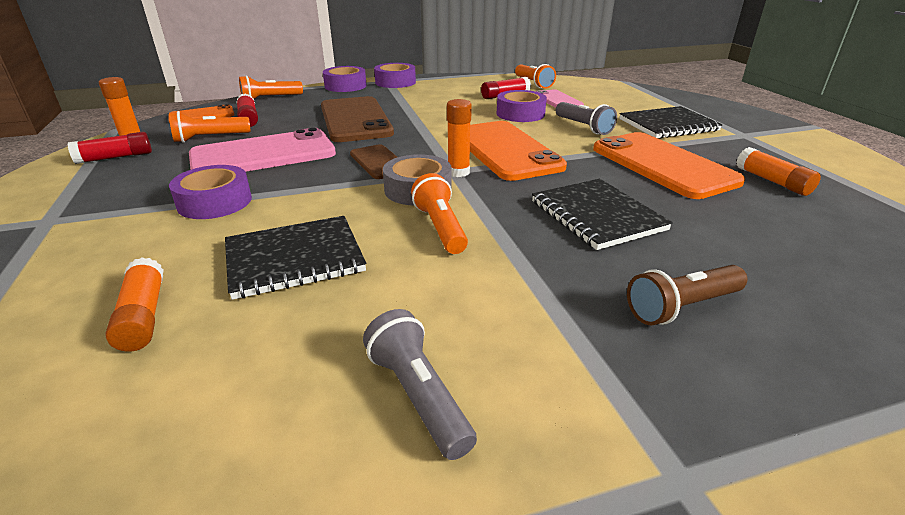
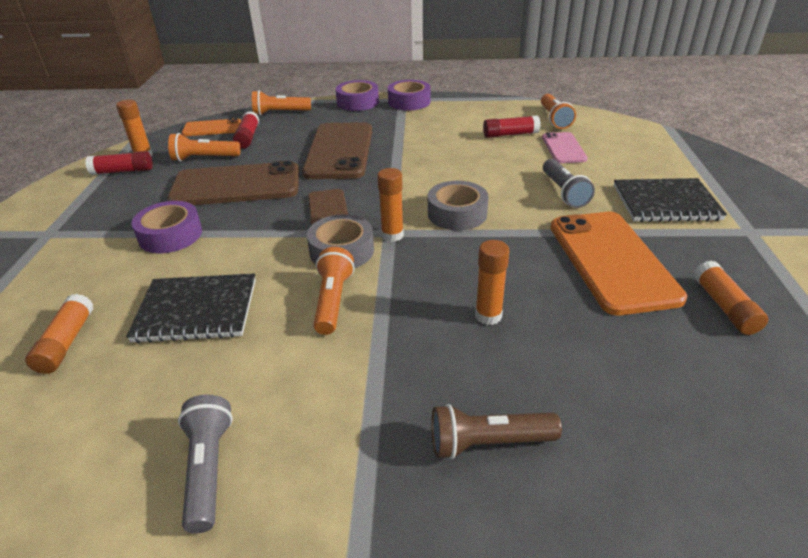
camera: 20 degrees right, 5 degrees up
pink phone [189,128,336,172] -> brown phone [167,161,299,205]
orange phone [470,121,567,181] -> grey tape [428,181,489,230]
purple tape [497,90,547,122] -> none
black notebook [532,179,673,250] -> orange glue stick [475,240,510,325]

